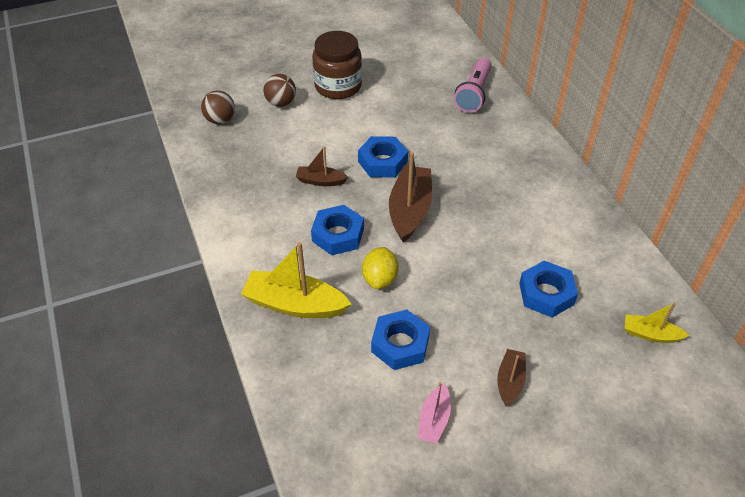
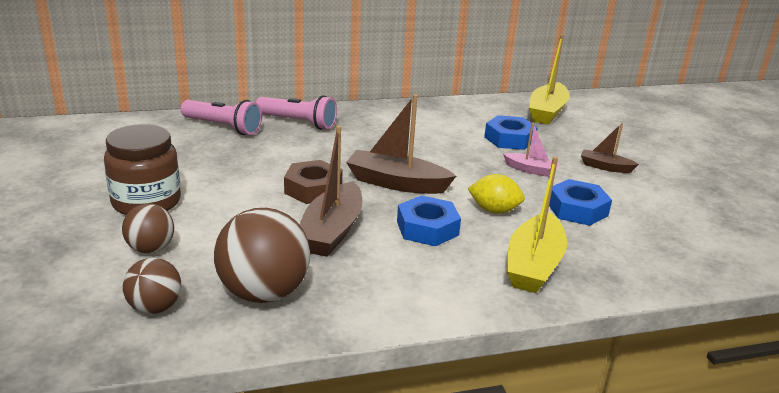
camera: 85 degrees left, 20 degrees down
brown boat [296,146,348,186] -> brown boat [300,126,362,257], size x1.81
blue nut [358,136,408,178] -> brown nut [284,160,343,204]
pink boat [418,382,451,444] -> pink boat moved to [503,122,560,177]
yellow boat [625,303,689,343] -> yellow boat [529,34,570,125], size x1.81
none -> brown ball [214,208,310,303]
none -> pink flashlight [256,95,337,130]

